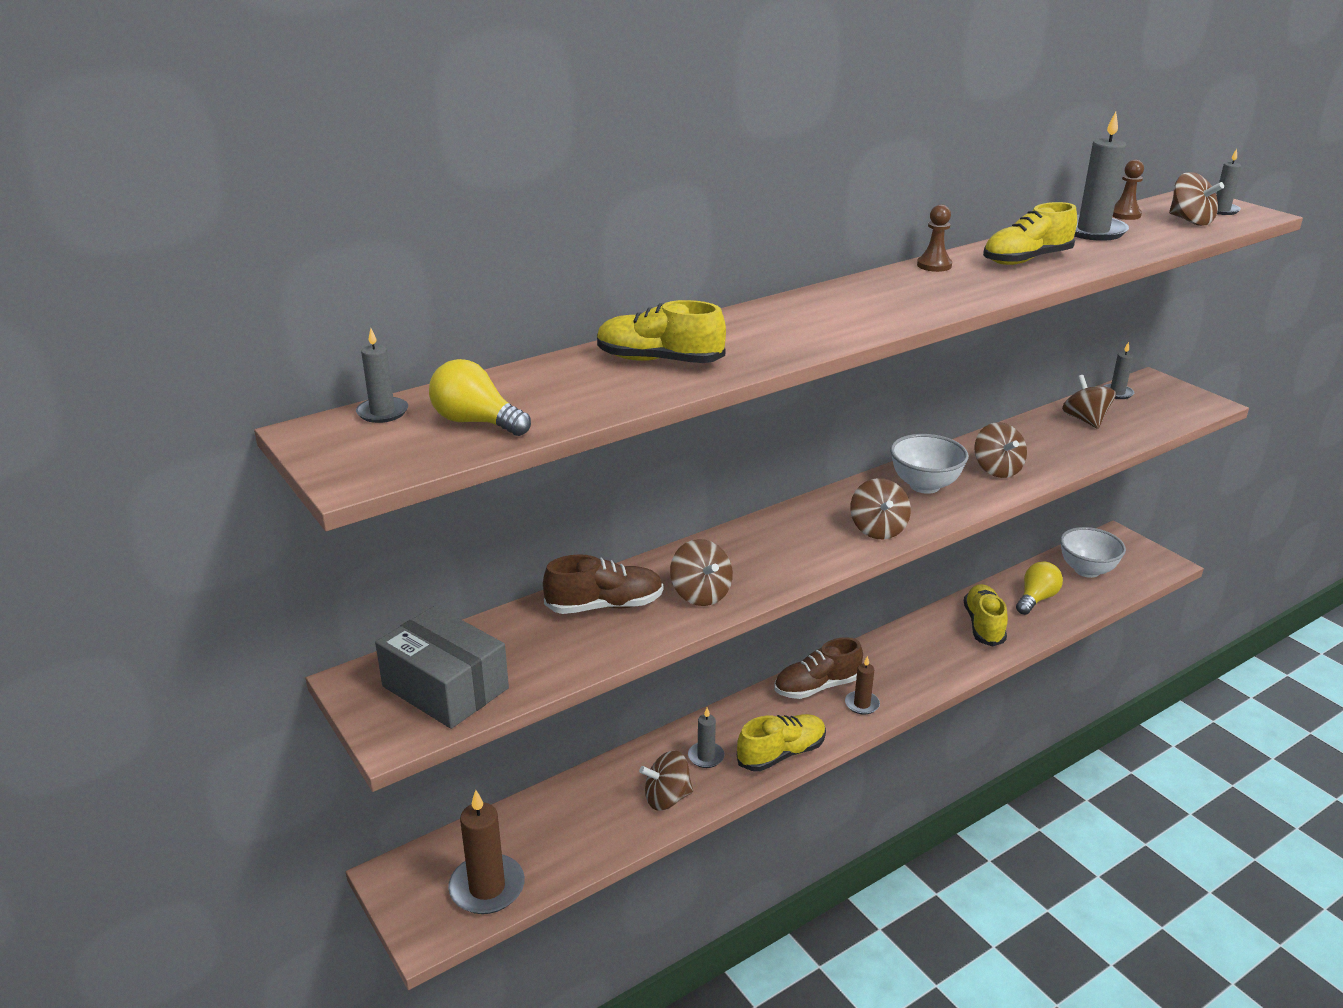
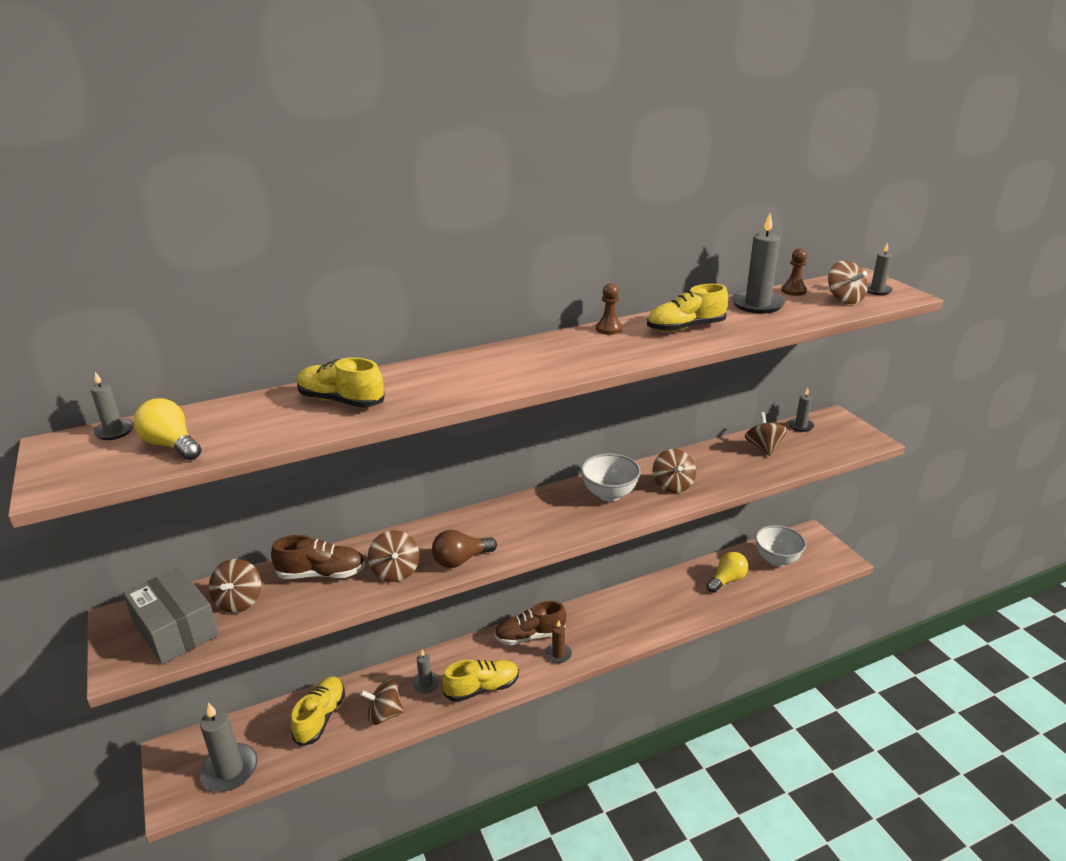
camera: 10 degrees right, 0 degrees up
brown candle [448,790,525,914] -> grey candle [199,703,257,791]
brown spinning top [850,478,911,539] -> brown spinning top moved to [209,559,261,613]
yellow shoe [964,584,1008,646] -> yellow shoe moved to [291,677,345,746]
none -> brown light bulb [432,530,497,568]

